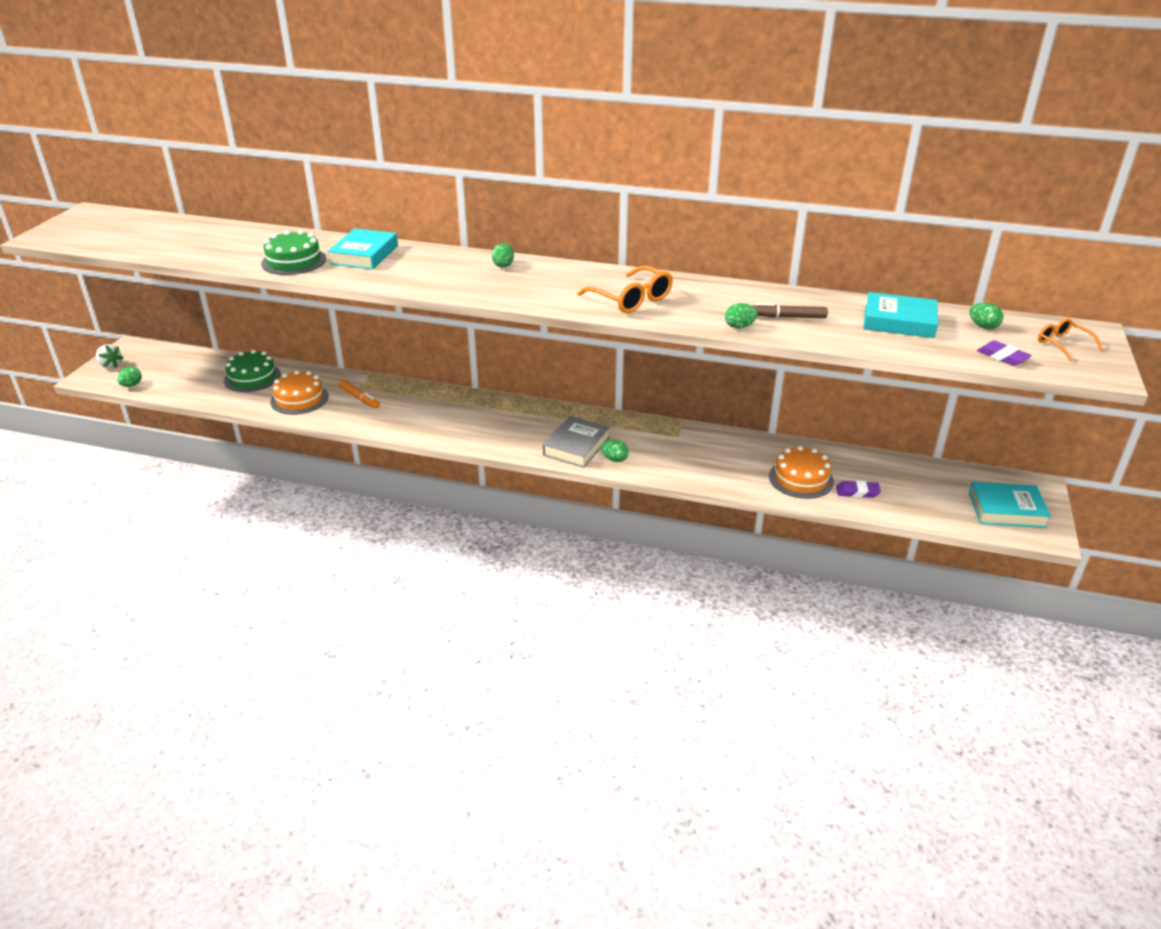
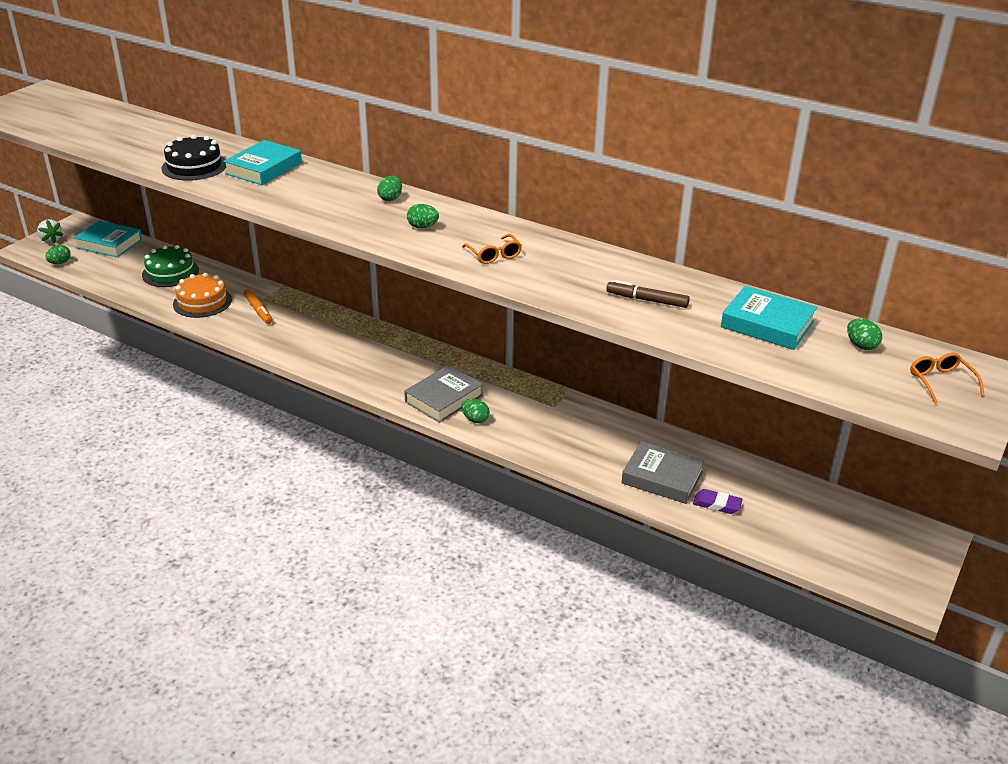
camera: 15 degrees right, 0 degrees up
green cake [261,230,326,275] -> black cake [161,134,226,181]
orange glasses [577,266,673,313] -> orange glasses [462,234,522,264], size x0.61
green egg [725,303,758,328] -> green egg moved to [407,204,439,228]
orange cake [769,446,834,499] -> grey book [621,441,705,504]
turquoise book [969,482,1051,528] -> turquoise book moved to [73,220,142,258]
purple eraser [977,340,1032,366] -> none

